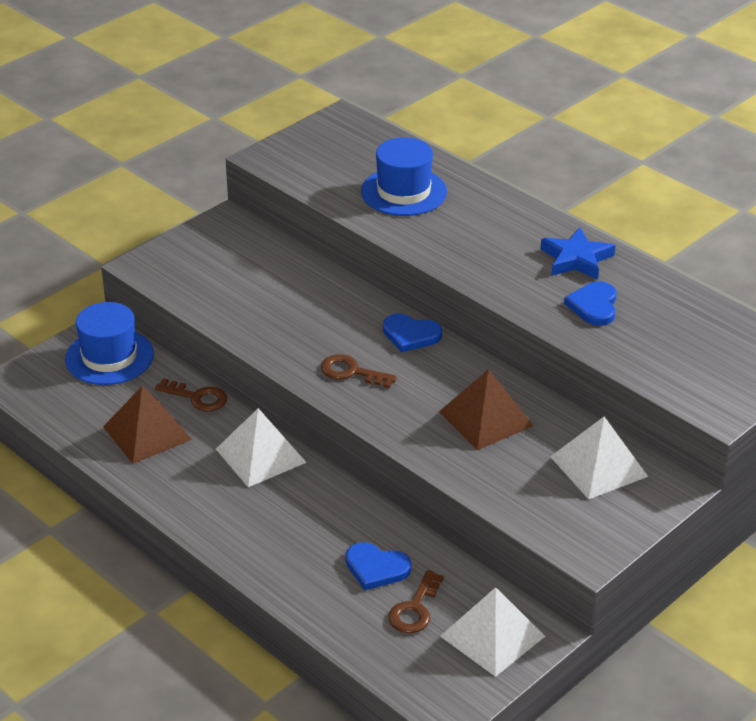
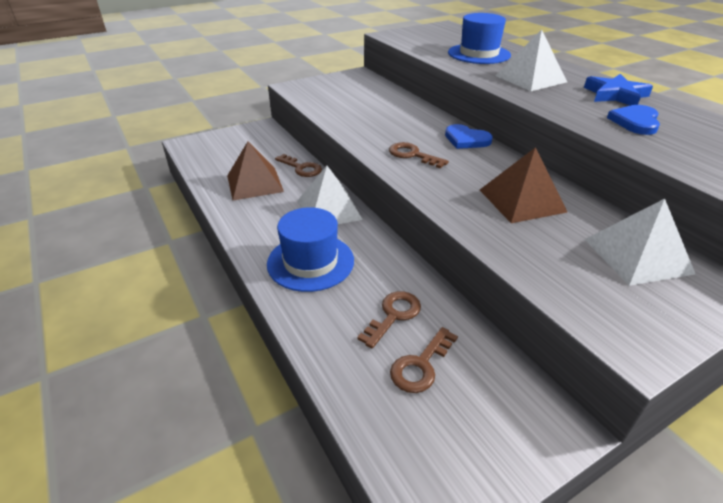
camera: 15 degrees right, 0 degrees up
blue hat [65,302,154,385] -> blue hat moved to [267,207,354,292]
blue heart [346,542,411,590] -> brown key [357,291,421,349]
white pyramid [440,587,545,677] -> white pyramid moved to [495,30,567,91]

